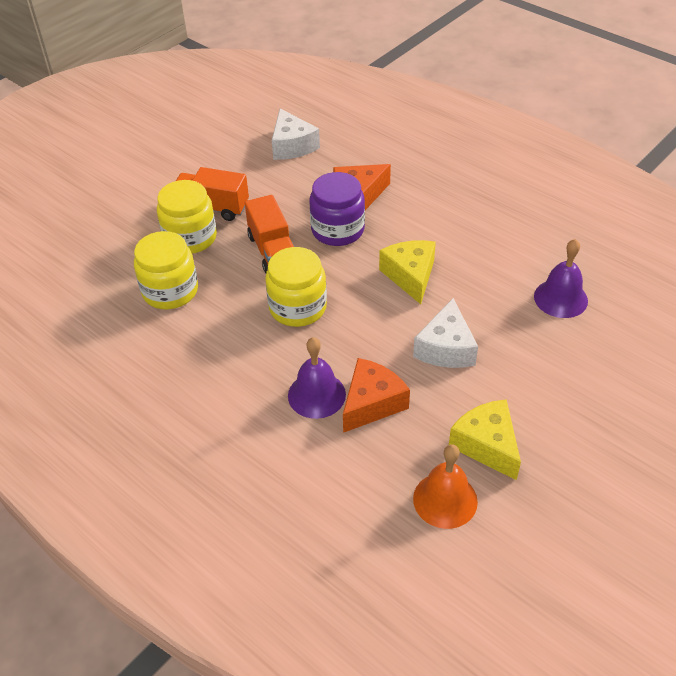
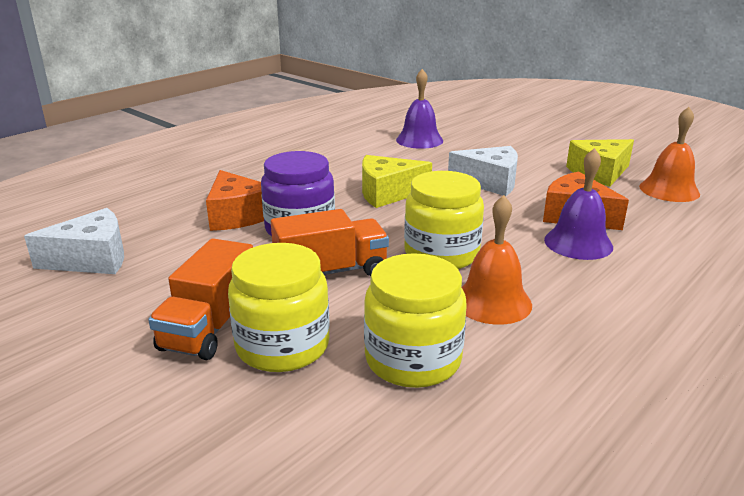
camera: 90 degrees left, 20 degrees down
none -> orange bell [461,195,532,325]

